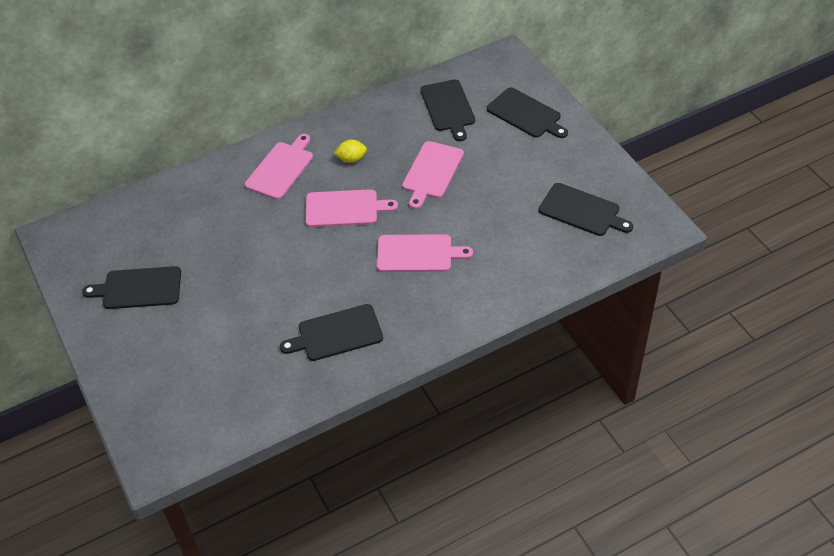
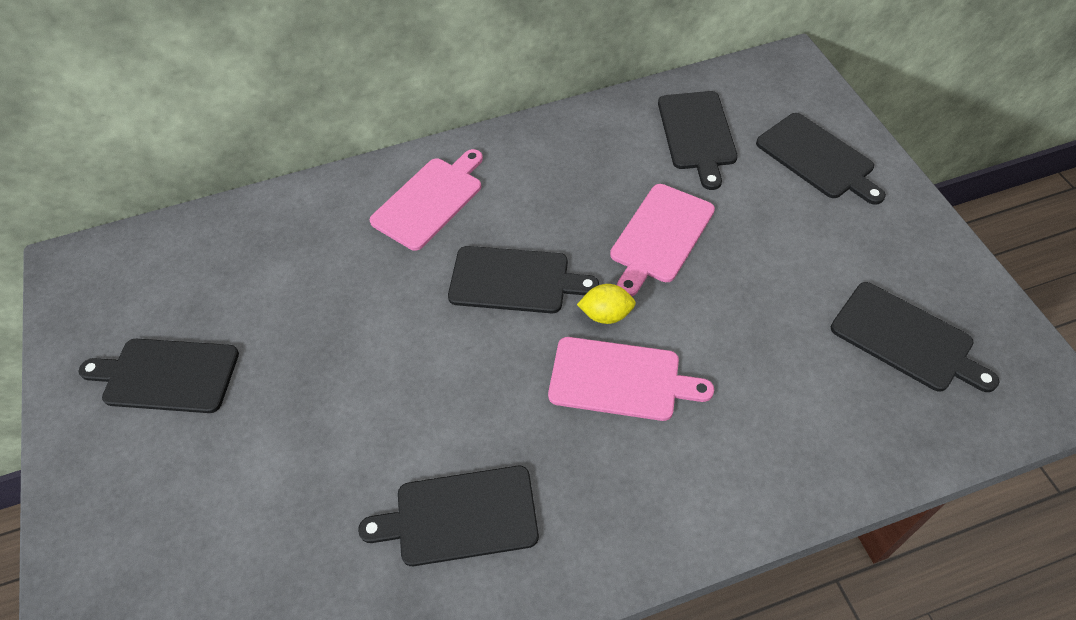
camera: 10 degrees right, 5 degrees up
pink cutting board [305,189,398,227] -> black cutting board [448,246,599,313]
yellow lemon [334,139,367,163] -> yellow lemon moved to [577,284,636,324]

